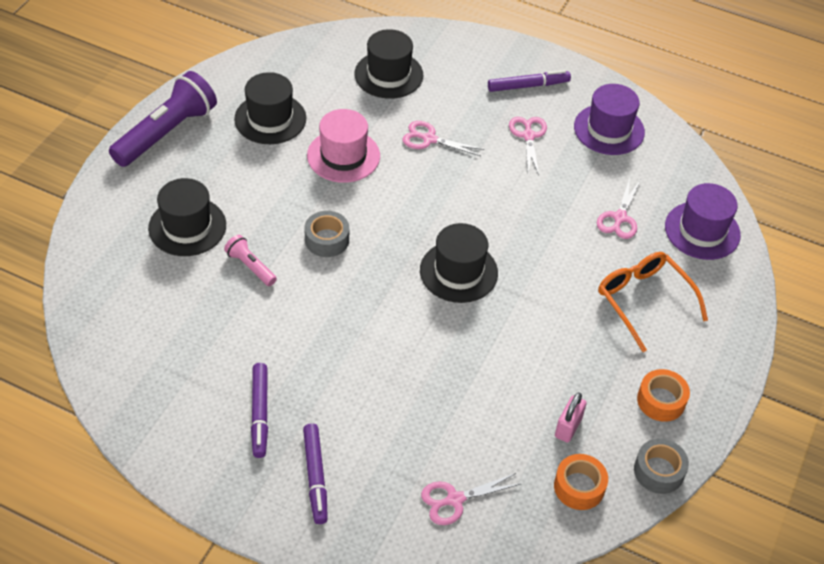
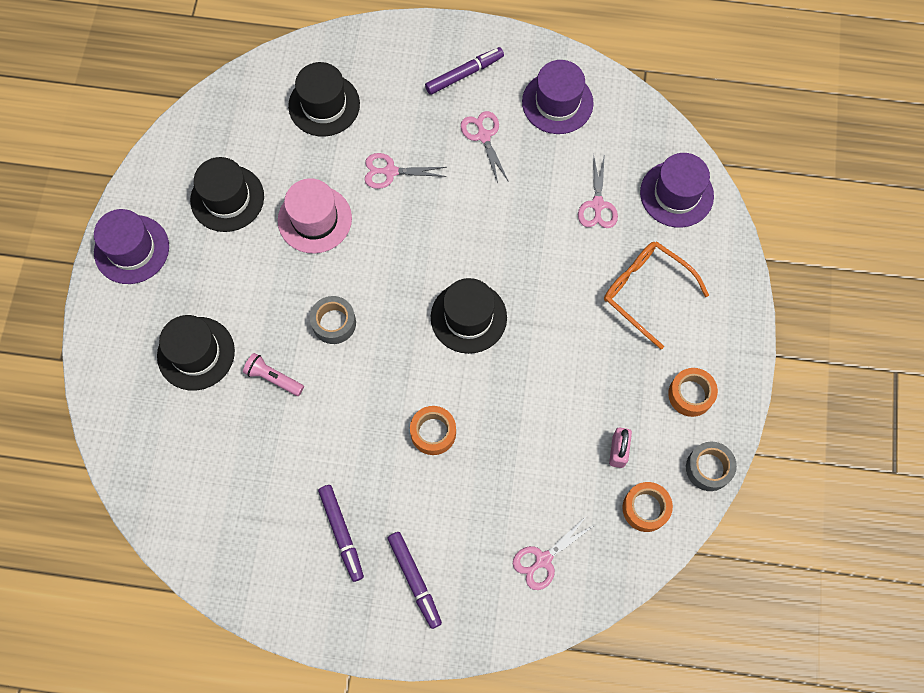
camera: 15 degrees left, 20 degrees up
purple flashlight [109,71,217,167] -> purple hat [94,209,169,284]
none -> orange tape [410,406,456,455]

